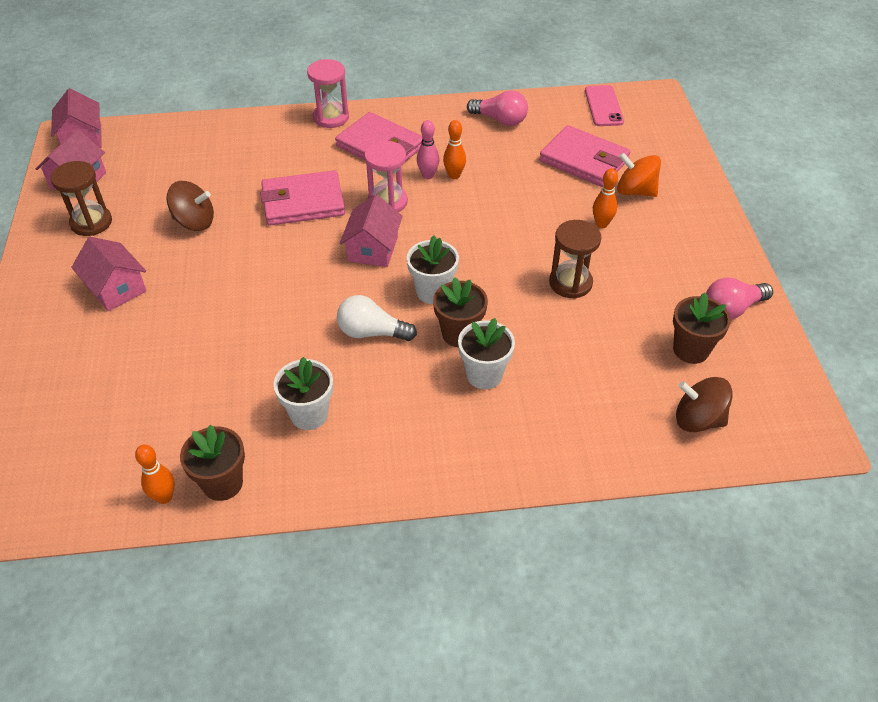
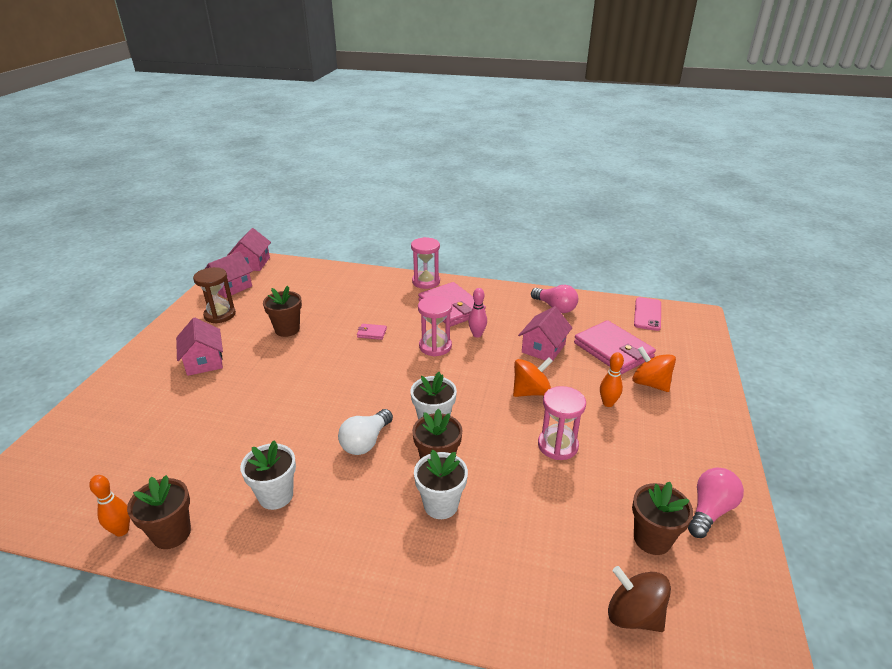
camera: 20 degrees right, 15 degrees down
brown spinning top [167,181,214,231] -> brown flower pot [263,286,302,337]
pink wallet [260,170,345,226] -> pink wallet [357,324,387,340], size x0.42
white light bulb [337,295,417,341] -> white light bulb turned 90 degrees counterclockwise [338,409,393,455]
pink house [340,195,403,267] -> pink house moved to [518,306,572,363]
orange bowling pin [443,120,466,179] -> none
brown hourglass [549,220,601,299] -> pink hourglass [538,386,586,460]
pink light bulb [706,277,773,319] -> pink light bulb turned 135 degrees clockwise [688,468,744,538]
none -> orange spinning top [513,358,552,397]

